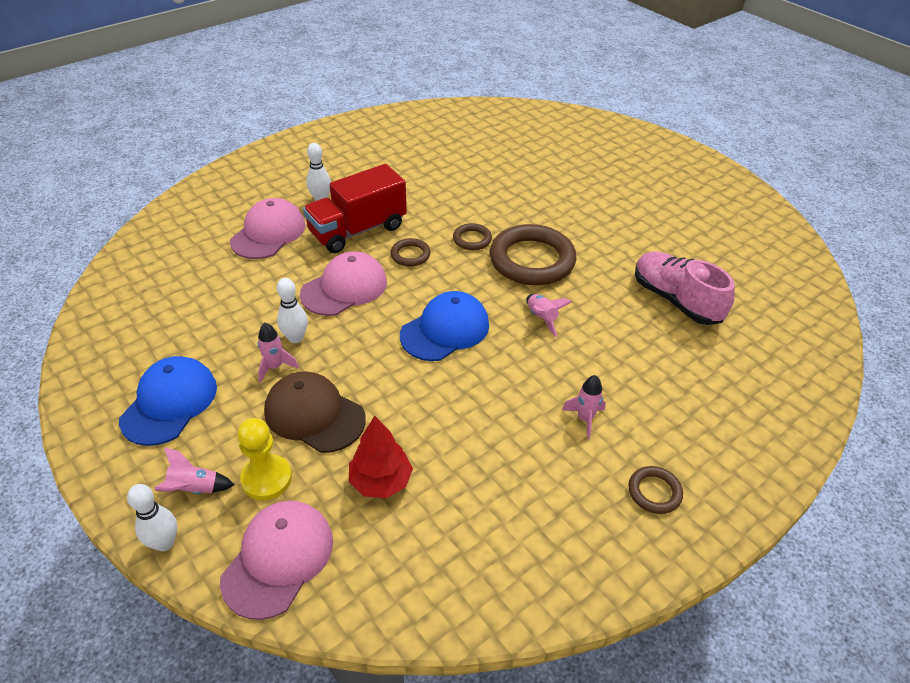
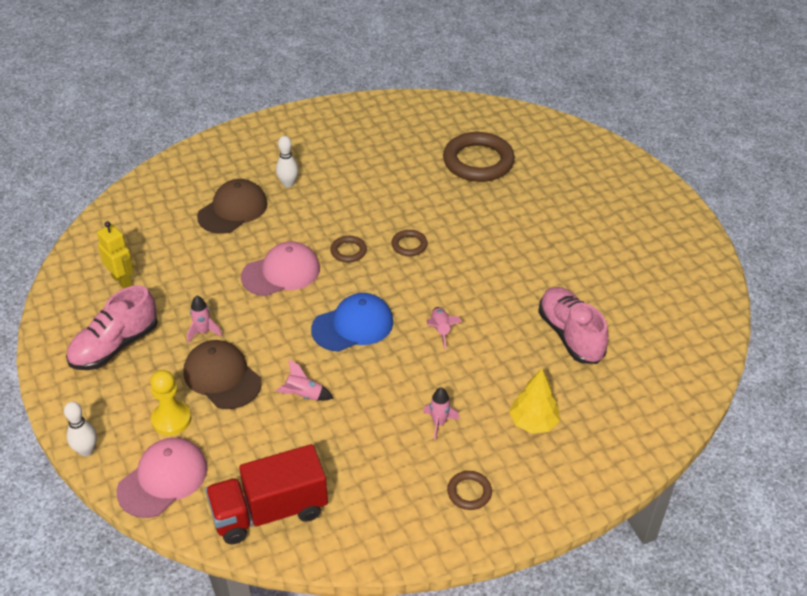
camera: 15 degrees right, 0 degrees up
blue cap [119,356,217,446] -> pink shoe [66,285,158,370]
pink rocket [155,447,234,494] -> pink rocket moved to [276,359,333,401]
pink cap [230,198,305,259] -> brown cap [197,179,268,234]
white bowling pin [277,278,308,343] -> none
red truck [303,164,407,253] -> red truck moved to [205,444,328,544]
red tree [349,416,413,498] -> none
brown ring [489,224,576,286] -> brown ring moved to [443,132,515,182]
none -> yellow robot [97,221,134,288]
none -> yellow tree [509,369,560,434]

